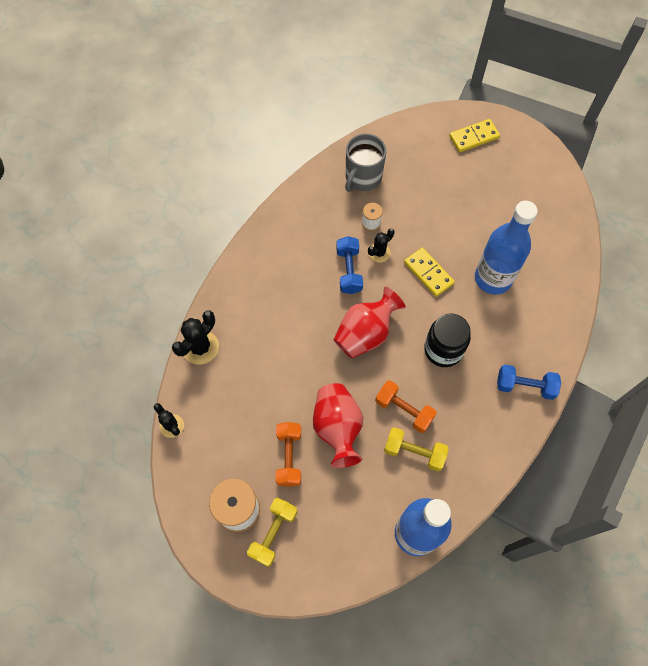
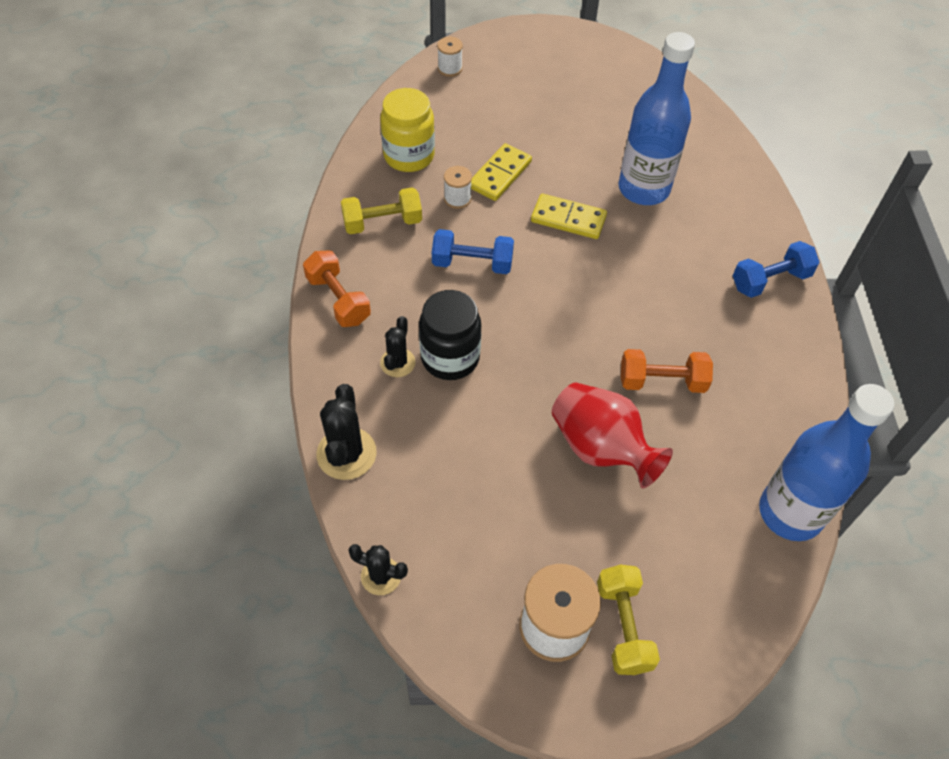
camera: 35 degrees left, 10 degrees down
orange dumbbell [275,422,301,487] -> orange dumbbell moved to [303,251,371,327]
red vase [333,287,406,358] -> none
blue dumbbell [336,236,363,294] -> blue dumbbell turned 45 degrees counterclockwise [432,229,514,274]
grey mug [345,134,386,192] -> yellow jar [380,88,435,172]
black cactus [368,228,395,263] -> black cactus moved to [380,316,416,377]
yellow dumbbell [384,427,449,471] -> yellow dumbbell moved to [341,187,422,234]
black jar [424,314,471,367] -> black jar moved to [419,290,481,380]
yellow domino [449,119,500,152] -> yellow domino moved to [471,143,532,201]
none -> white spool [437,36,463,77]

